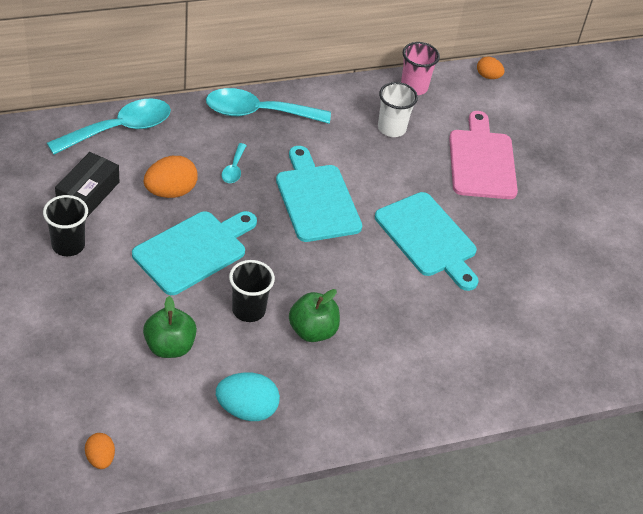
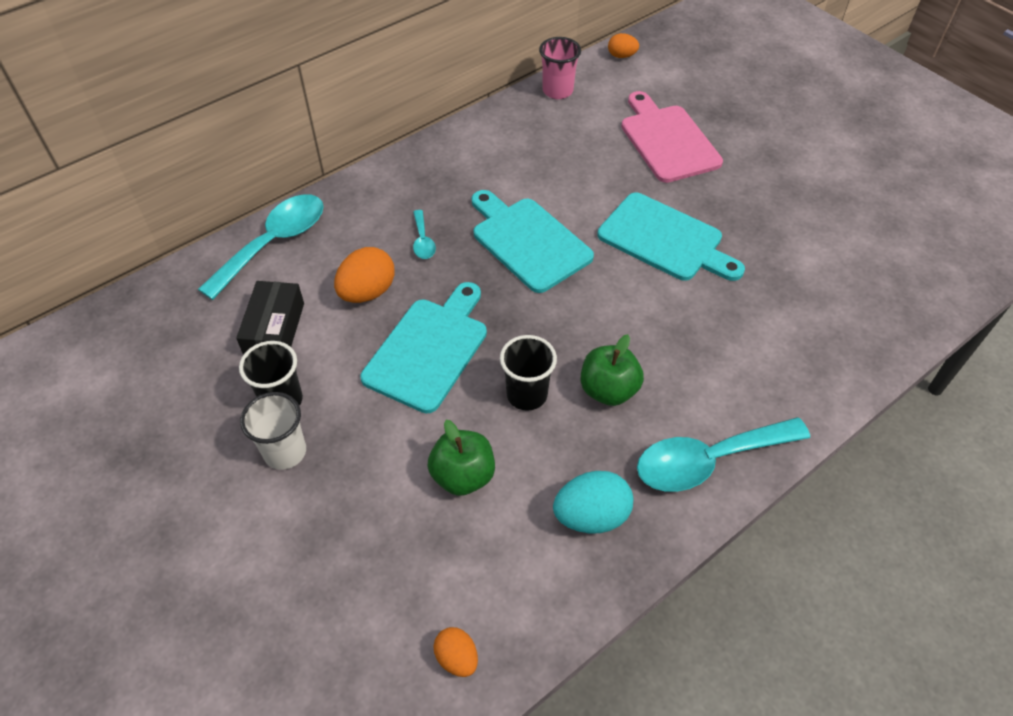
camera: 15 degrees left, 5 degrees up
turquoise spoon [206,88,331,124] -> turquoise spoon moved to [637,417,810,492]
white cup [378,82,418,137] -> white cup moved to [240,392,306,470]

